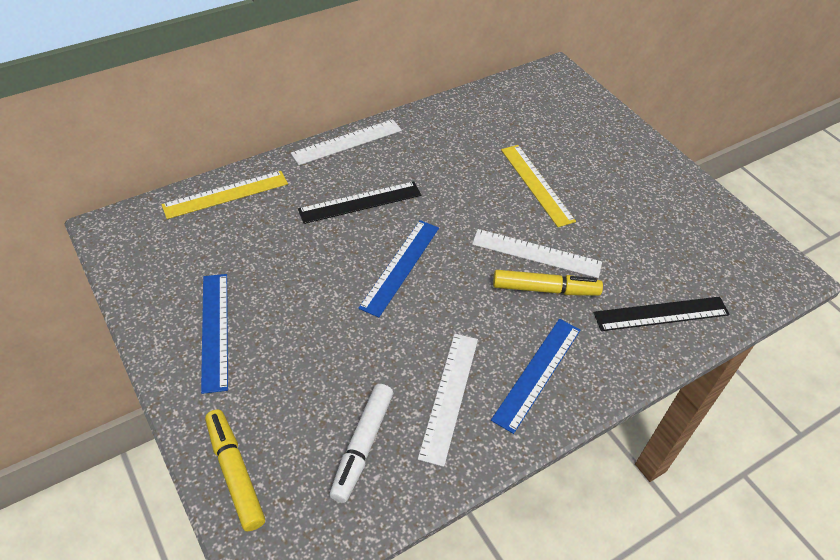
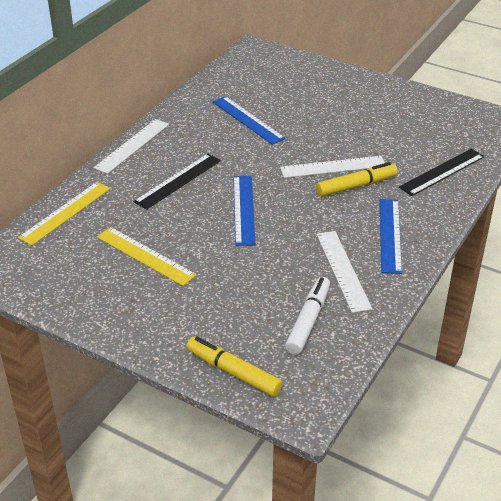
camera: 25 degrees left, 10 degrees down
blue ruler [201,274,228,394] -> blue ruler moved to [213,96,286,145]
white marker [330,384,393,503] -> white marker turned 150 degrees counterclockwise [285,277,330,355]
yellow ruler [501,145,576,227] -> yellow ruler moved to [97,227,197,286]

